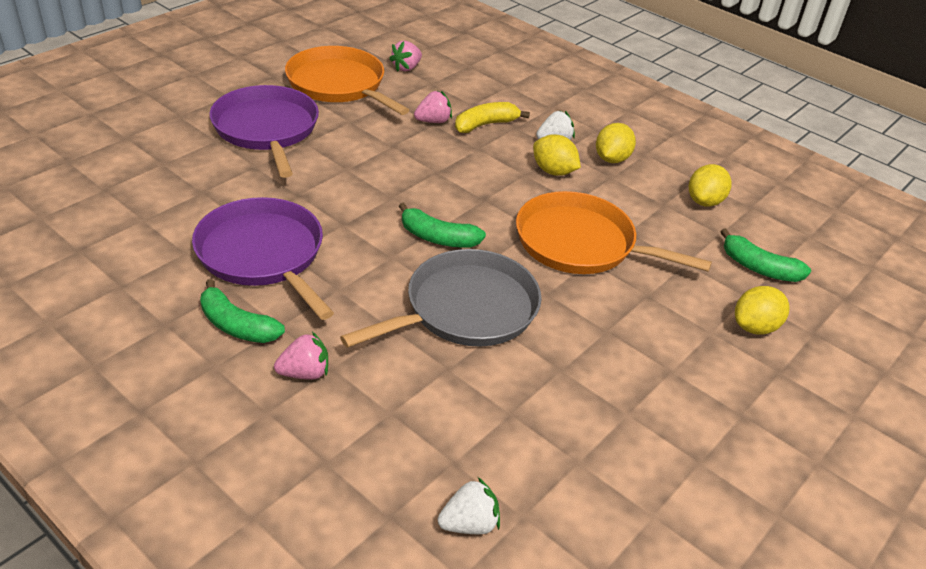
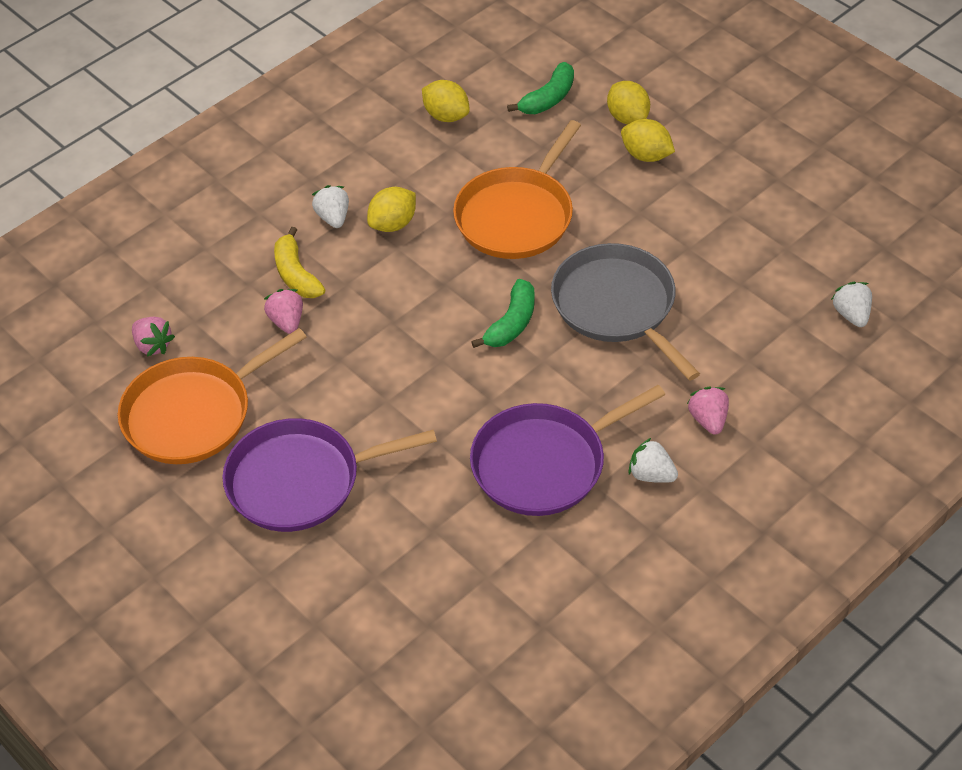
camera: 80 degrees left, 10 degrees up
green banana [200,279,285,343] -> white strawberry [628,438,678,483]
yellow lemon [596,123,636,163] -> yellow lemon moved to [621,119,675,162]

